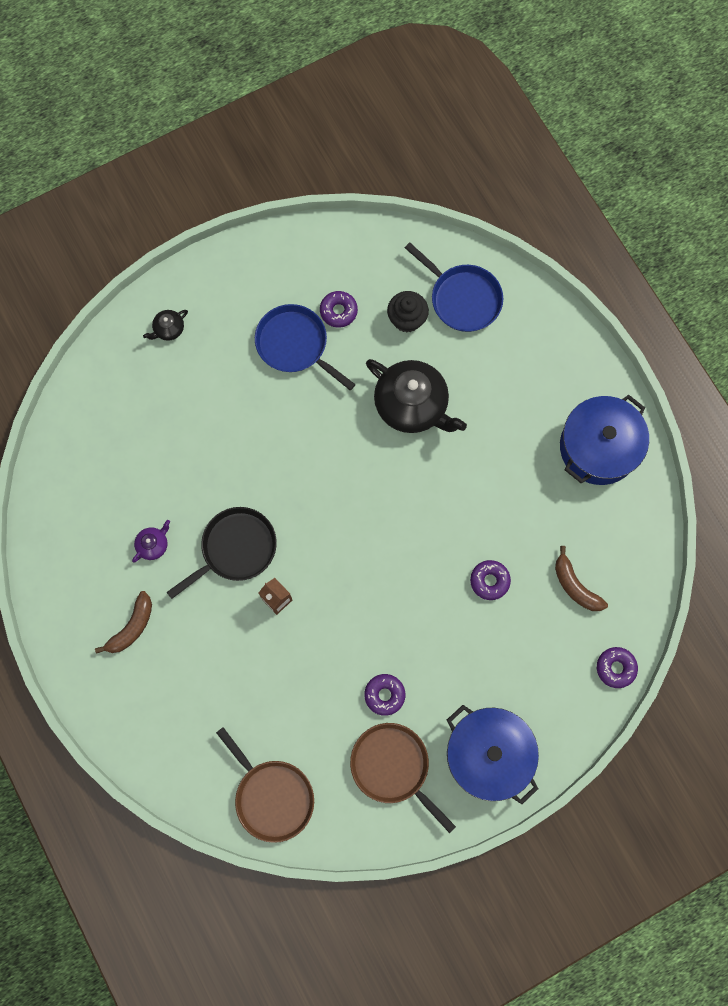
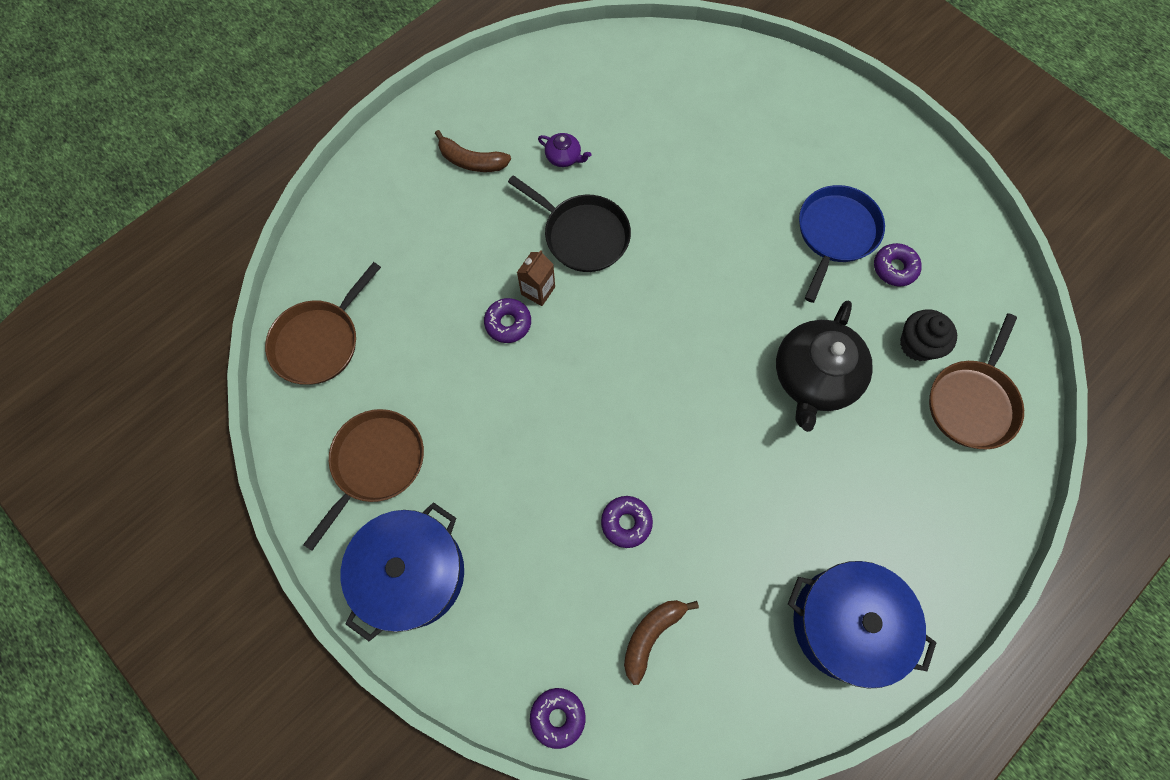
camera: 75 degrees right, 5 degrees down
black teapot [143,310,188,341] -> none
purple donut [364,674,405,716] -> purple donut moved to [484,298,531,343]
blue pan [405,242,503,332] -> brown pan [929,313,1024,449]

